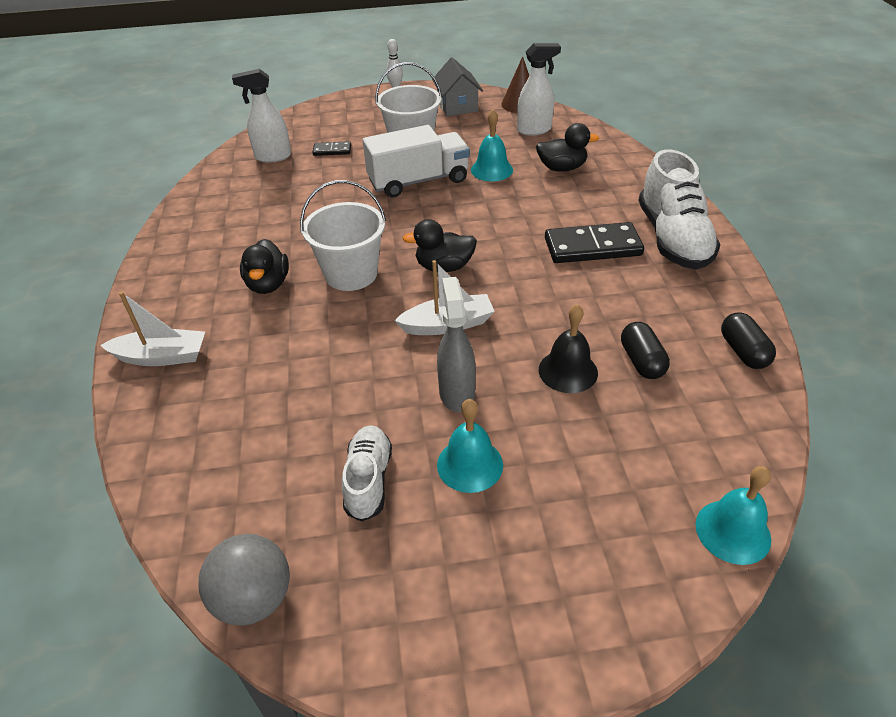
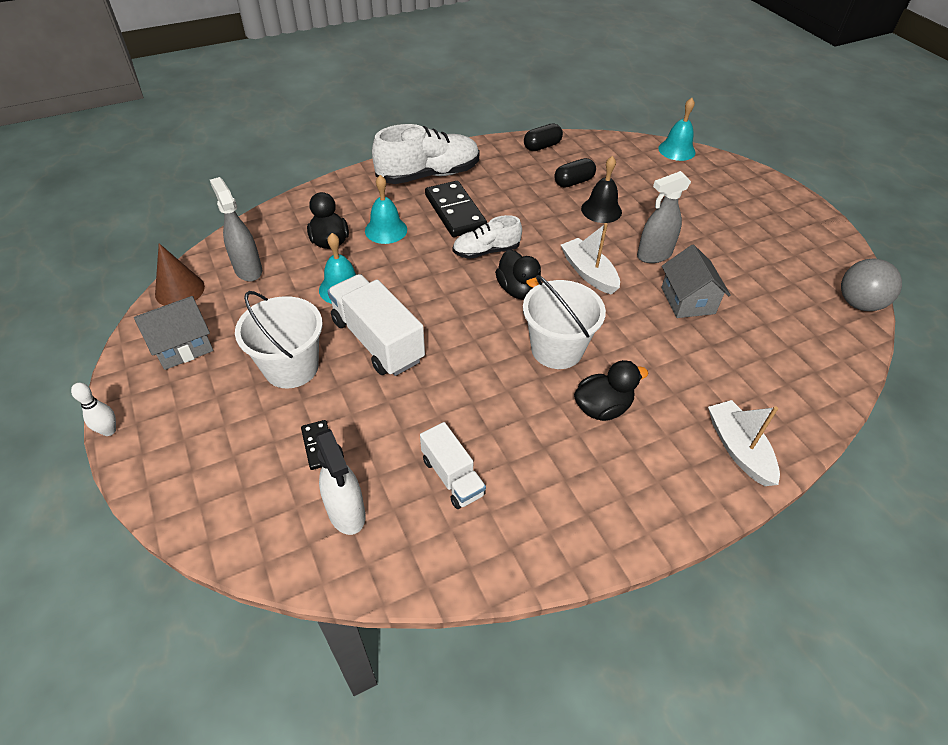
camera: 110 degrees left, 5 degrees up
white shoe [342,425,392,522] -> white shoe moved to [453,215,522,259]
turquoise bell [437,399,503,493] -> turquoise bell moved to [365,175,407,244]
white spray bottle [517,43,561,135] -> grey spray bottle [210,177,262,282]
none -> white truck [420,422,486,509]
none -> grey house [661,245,731,318]

